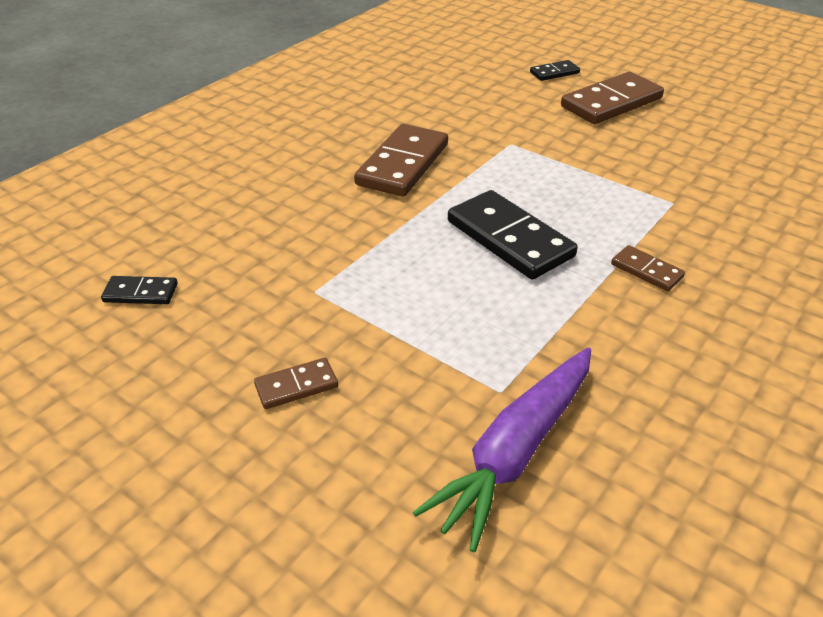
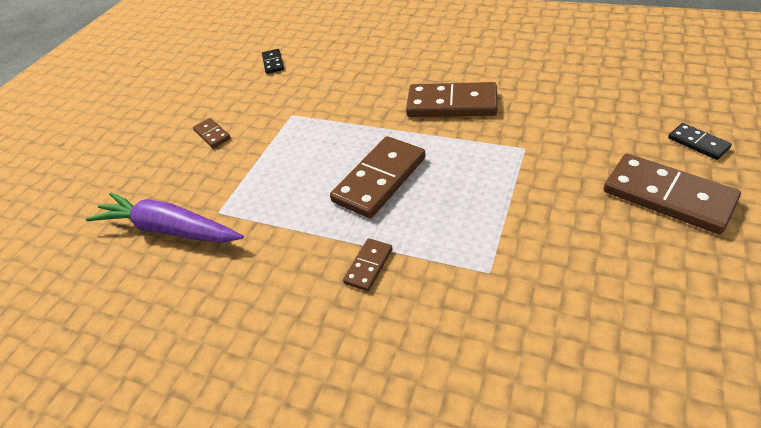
camera: 80 degrees right, 5 degrees up
black domino [448,190,578,279] -> brown domino [330,136,425,218]

